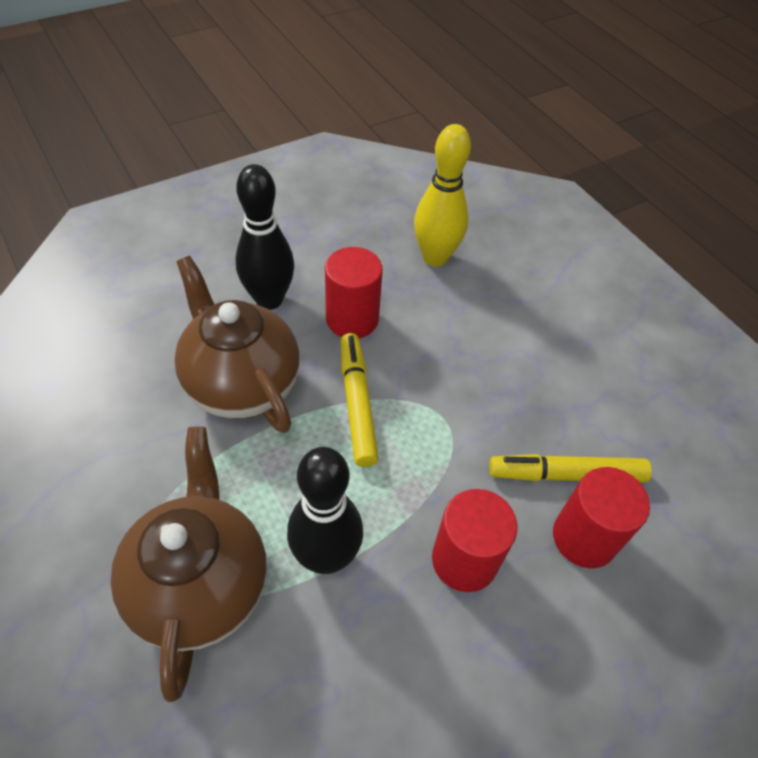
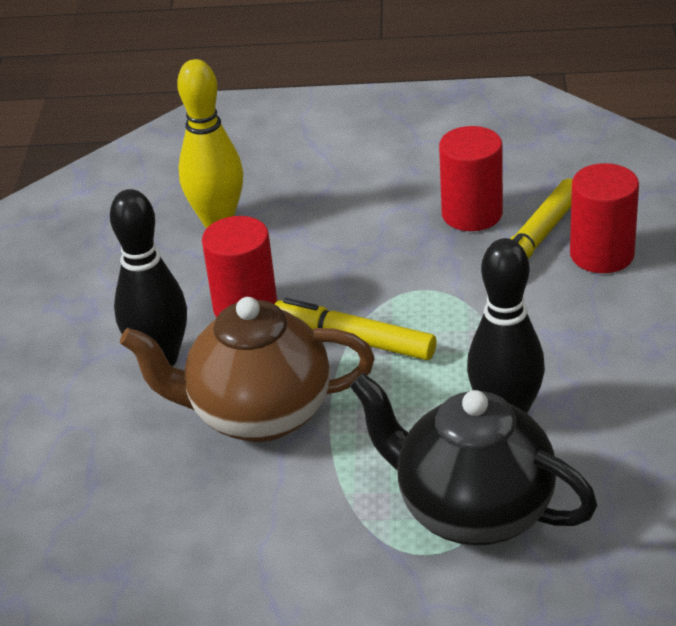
camera: 50 degrees left, 15 degrees down
brown teapot [111,426,267,702] -> black teapot [350,373,598,546]
red cylinder [432,489,517,592] -> red cylinder moved to [439,126,503,231]

